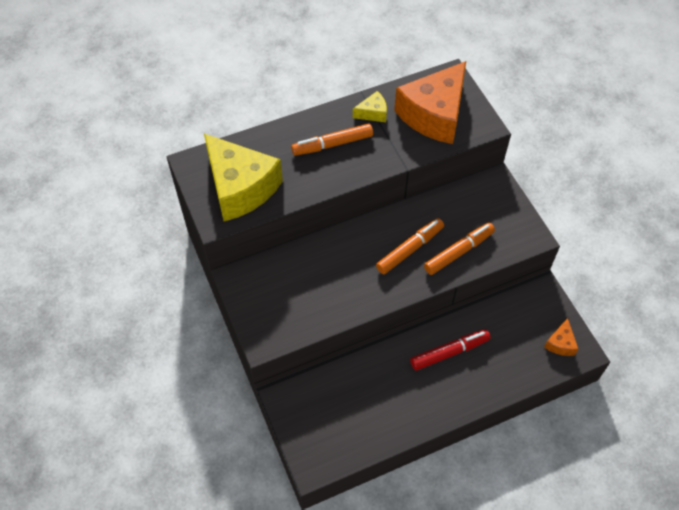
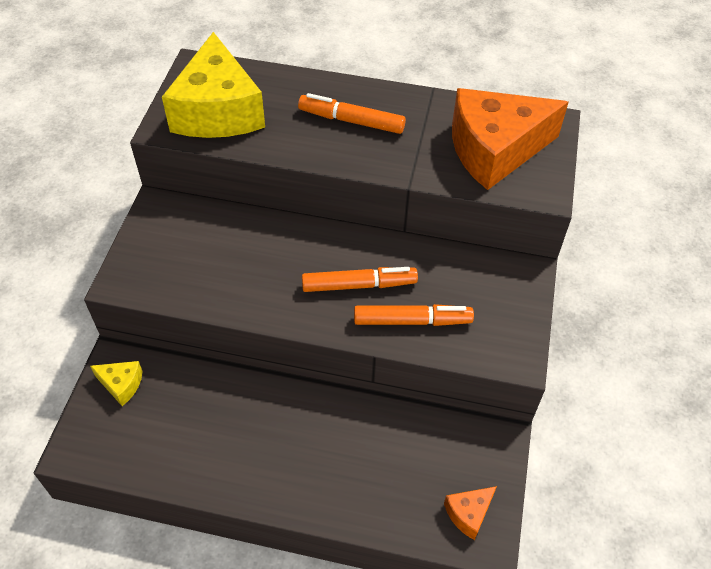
camera: 35 degrees right, 5 degrees down
yellow cheese [353,91,387,122] -> yellow cheese moved to [90,361,143,406]
red marker [410,329,491,371] -> none

